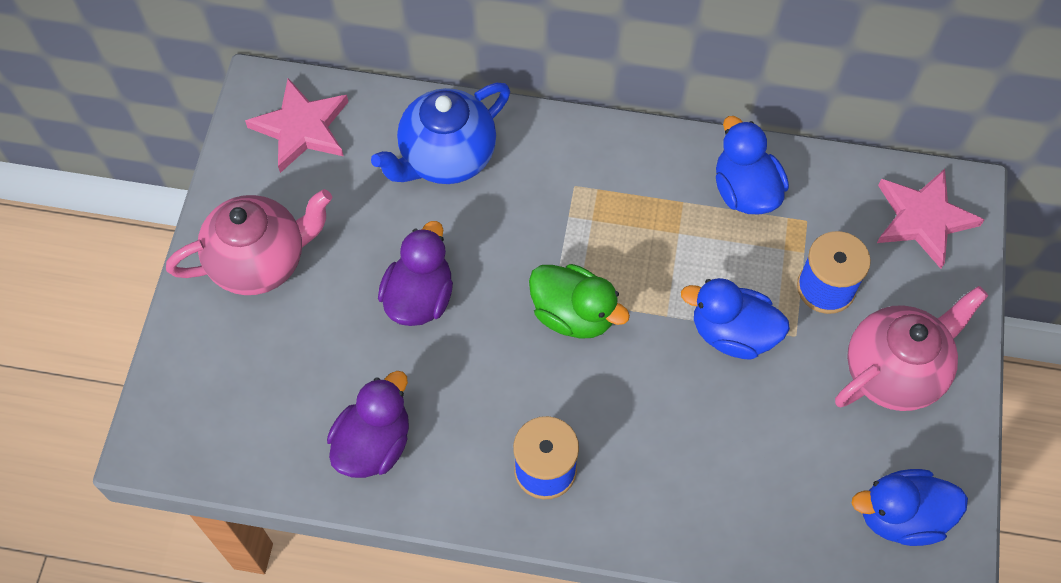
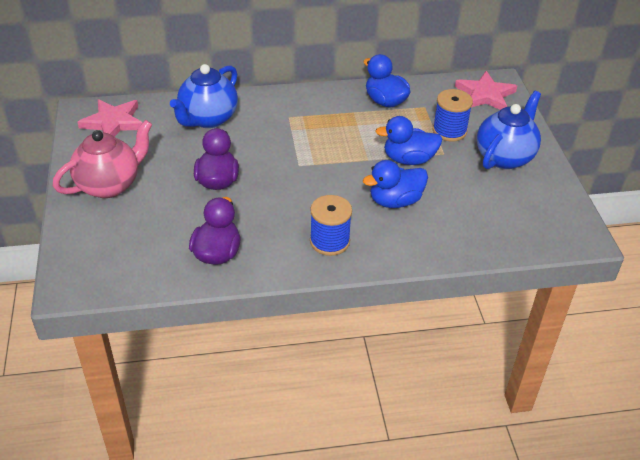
camera: 20 degrees left, 20 degrees down
green duck [529,264,630,339] -> none
pink teapot [835,286,988,411] -> blue teapot [477,91,541,169]
blue duck [851,469,968,546] -> blue duck moved to [363,160,428,208]

